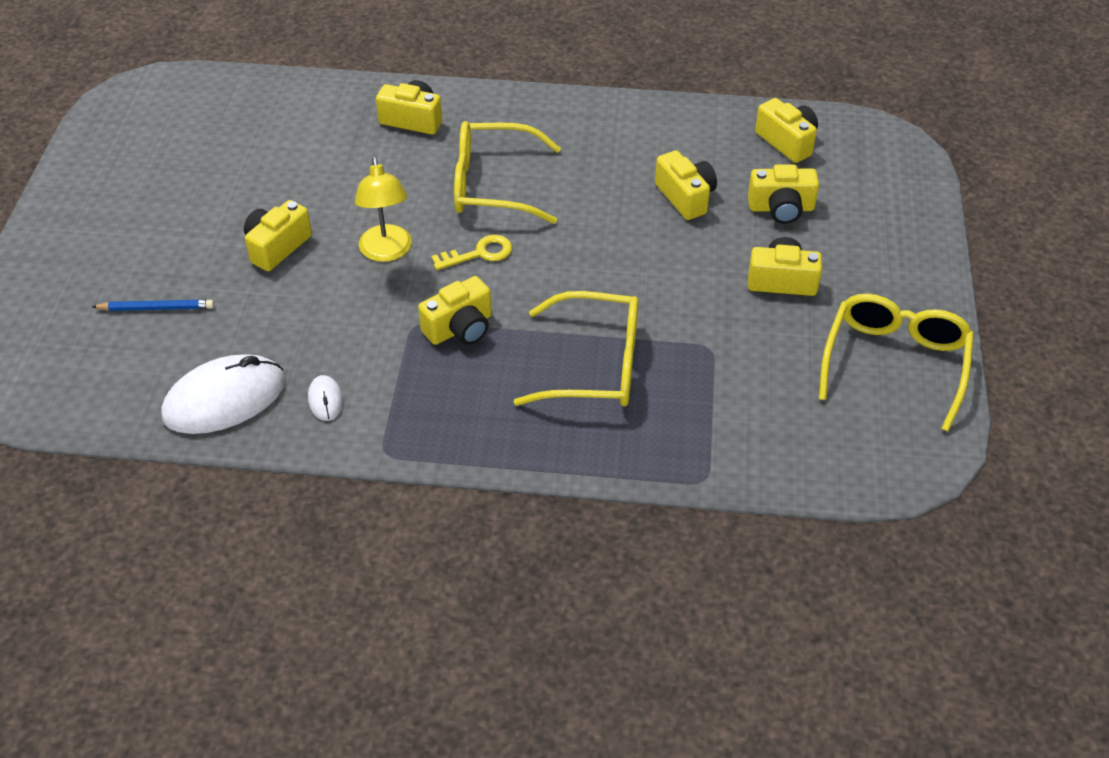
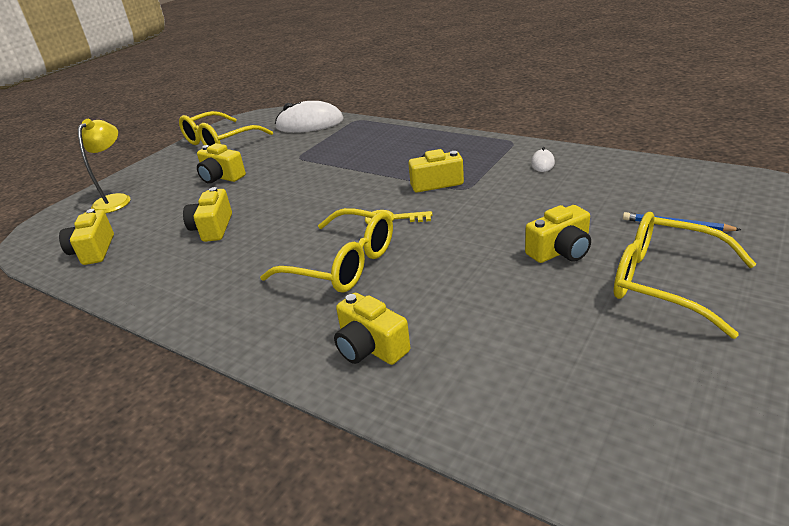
camera: 150 degrees left, 15 degrees down
white mouse [161,354,285,434] -> white mouse moved to [275,101,343,133]
yellow lamp [355,157,412,262] -> yellow lamp moved to [78,119,131,213]
yellow glasses [514,291,639,406] -> yellow glasses moved to [614,212,756,339]
yellow camera [748,164,819,224] -> none

